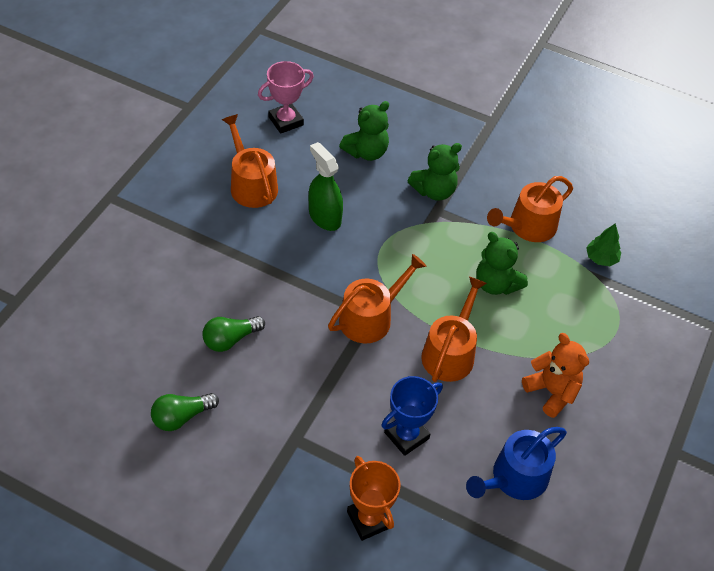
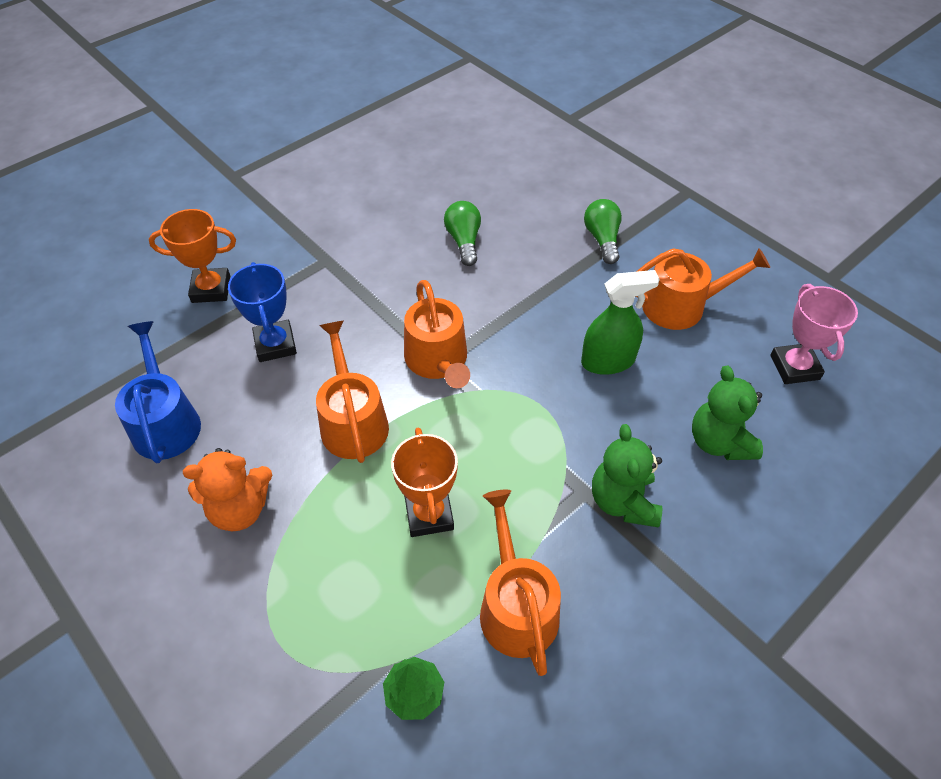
camera: 115 degrees right, 0 degrees up
green light bulb [151,393,219,431] -> green light bulb moved to [584,199,622,264]
orange watering can [421,277,487,382] -> orange watering can turned 150 degrees counterclockwise [316,321,389,463]
green teddy bear [476,232,528,295] -> orange trophy [391,427,458,537]

